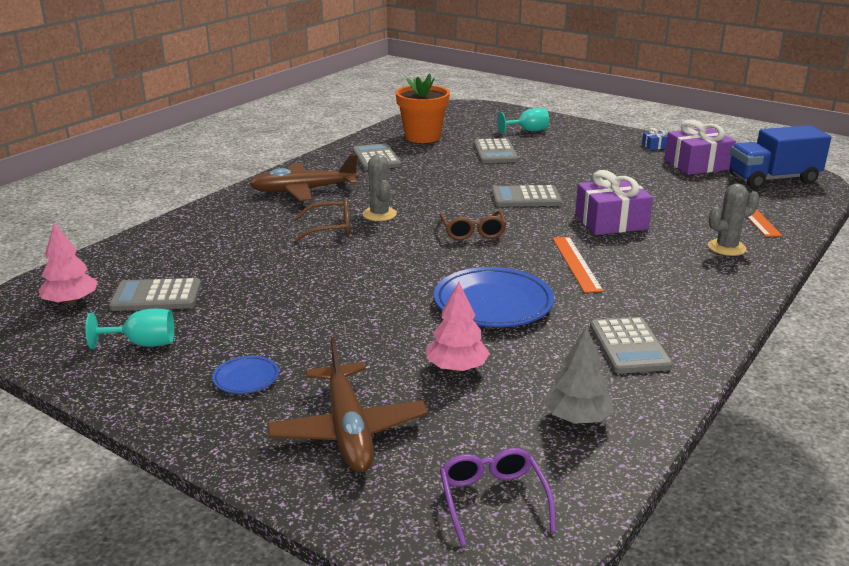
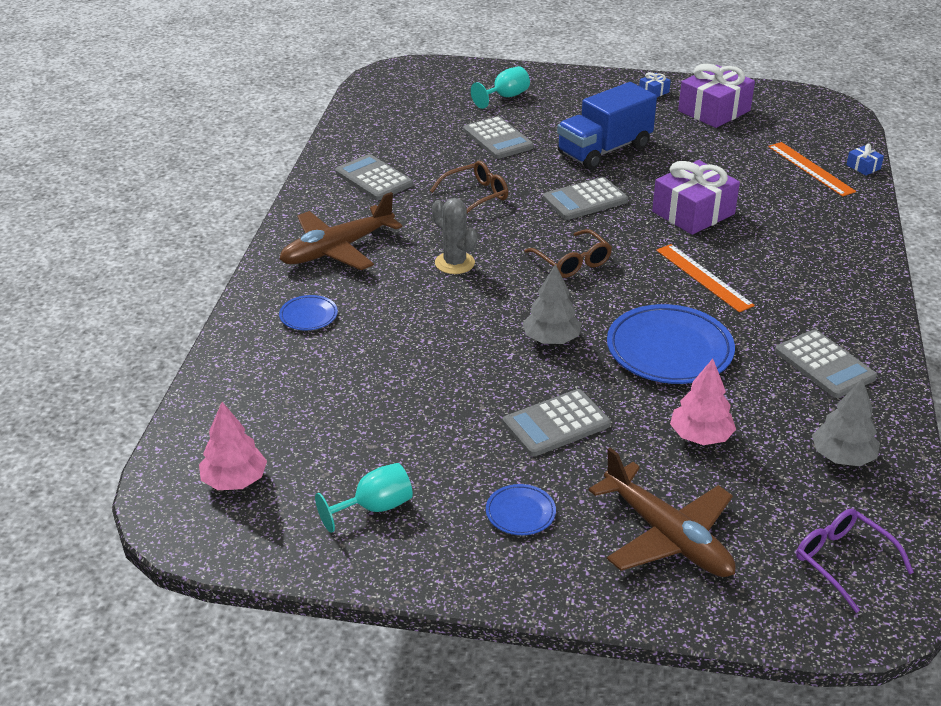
camera: 25 degrees left, 10 degrees up
grey calculator [109,278,201,311] -> grey calculator moved to [503,389,611,457]
brown glasses [295,199,350,242] -> brown glasses moved to [430,161,508,213]
orange flower pot [396,73,450,143] -> none
grey cactus [708,184,759,256] -> none
blue truck [729,125,831,189] -> blue truck moved to [557,82,657,170]
none -> blue plate [279,295,338,330]
none -> grey tree [523,264,582,344]
none -> blue gift [846,144,884,175]

